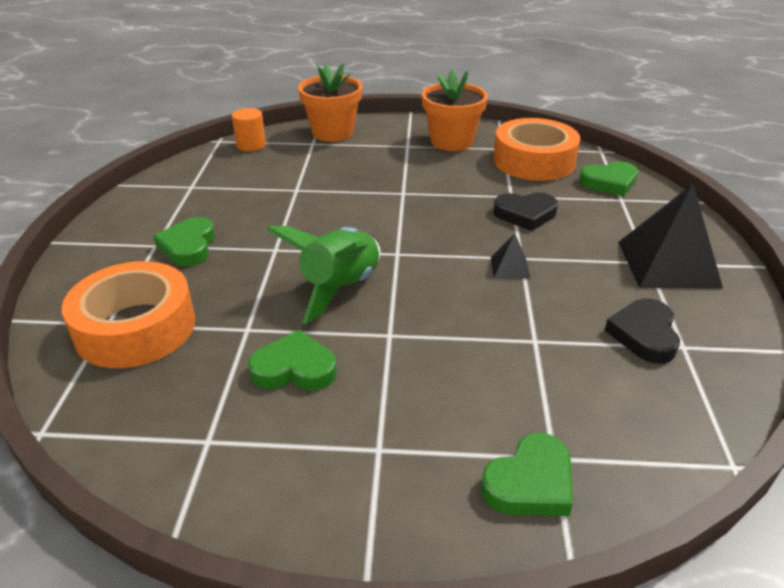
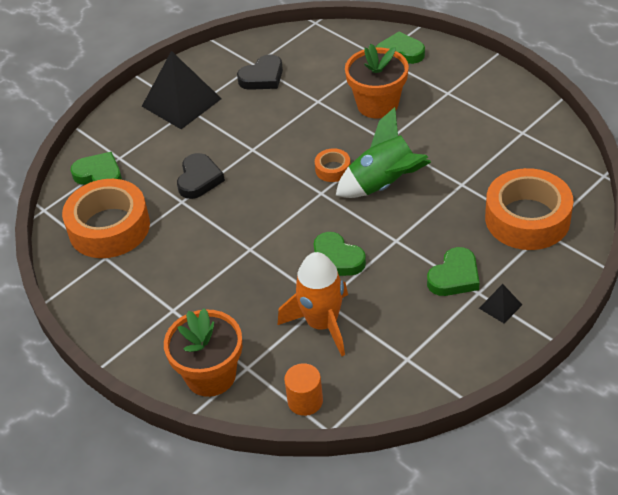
camera: 135 degrees left, 10 degrees up
green heart [248,330,337,391] -> green heart moved to [314,232,366,276]
orange flower pot [422,69,488,151] -> orange flower pot moved to [345,44,409,119]
black pyramid [491,233,531,279] -> black pyramid moved to [479,284,522,323]
black heart [493,192,558,231] -> black heart turned 60 degrees clockwise [177,153,225,199]
none -> orange rocket [278,252,348,356]
none -> orange tape [315,148,350,182]

